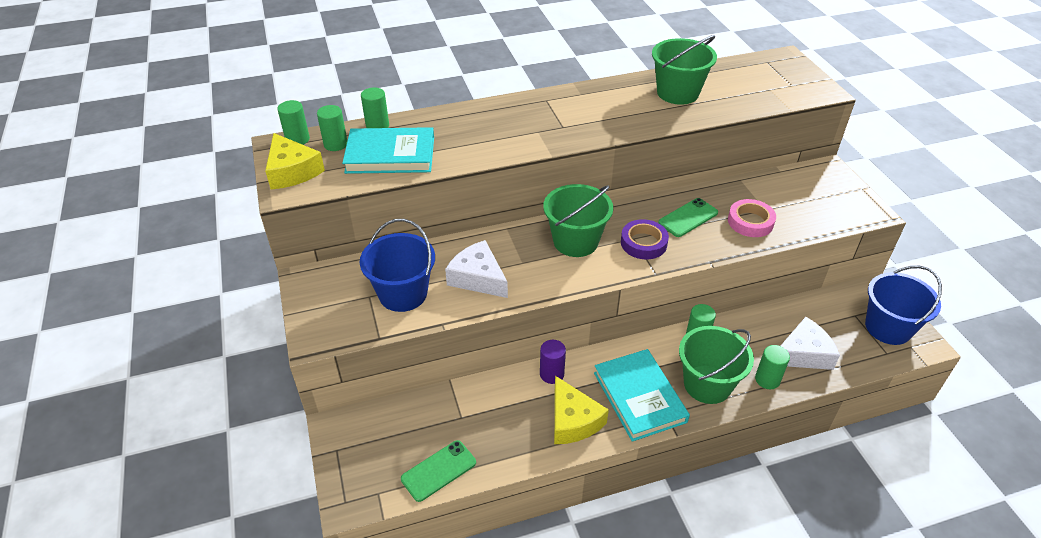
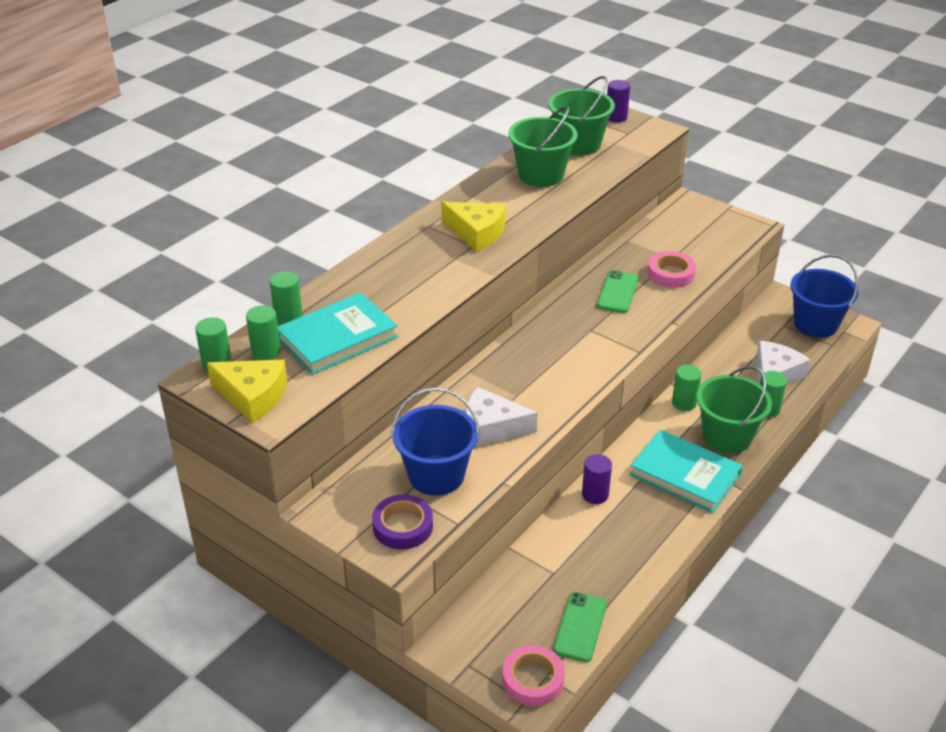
camera: 35 degrees left, 5 degrees down
green bucket [543,184,613,257] -> green bucket moved to [548,76,615,156]
yellow cheese [554,376,609,444] -> yellow cheese moved to [441,201,506,252]
purple tape [621,219,669,260] -> purple tape moved to [372,494,433,549]
none -> pink tape [503,645,565,706]
none -> purple cylinder [607,80,630,123]

